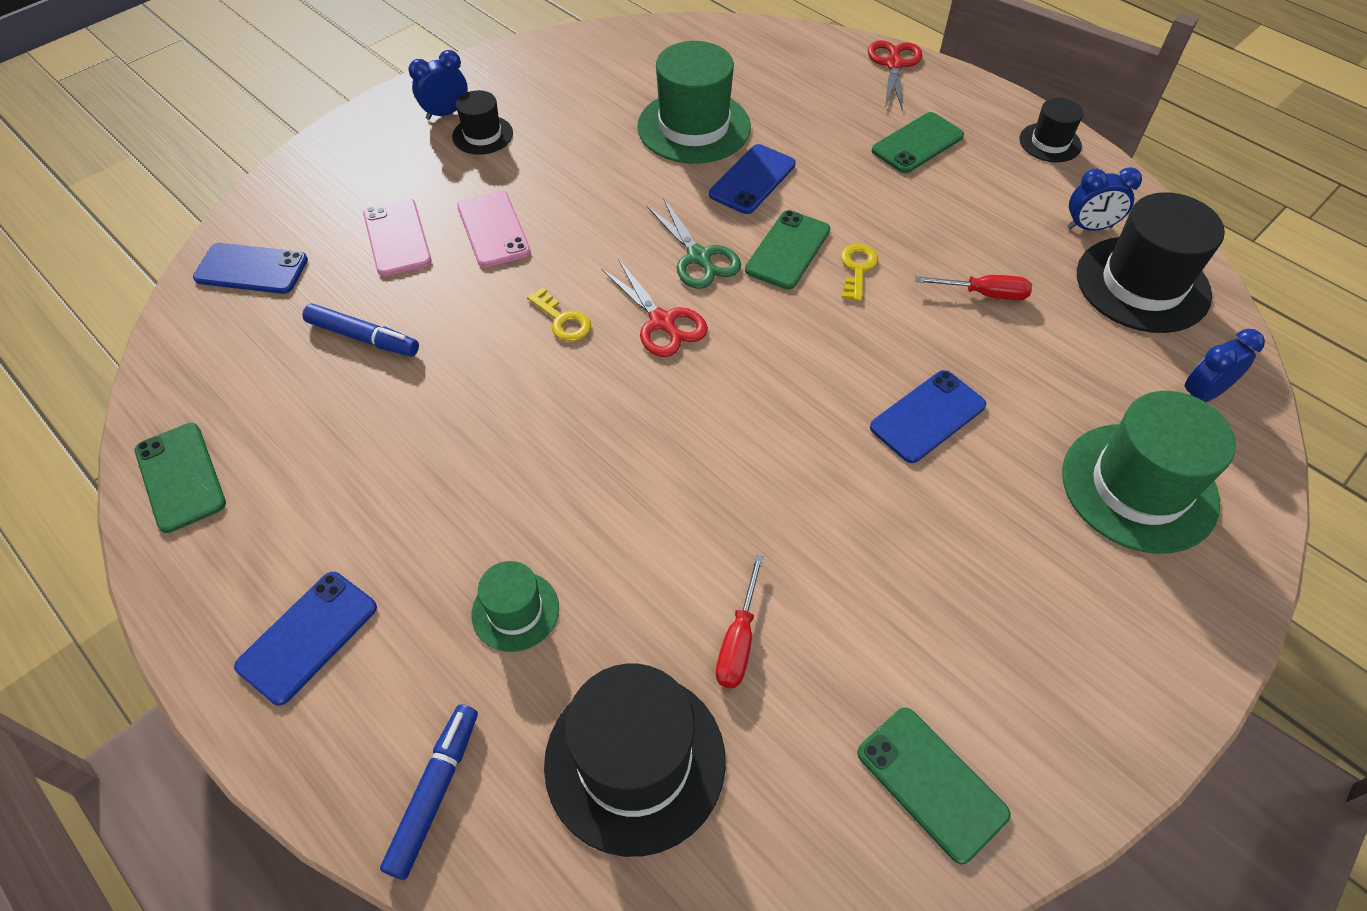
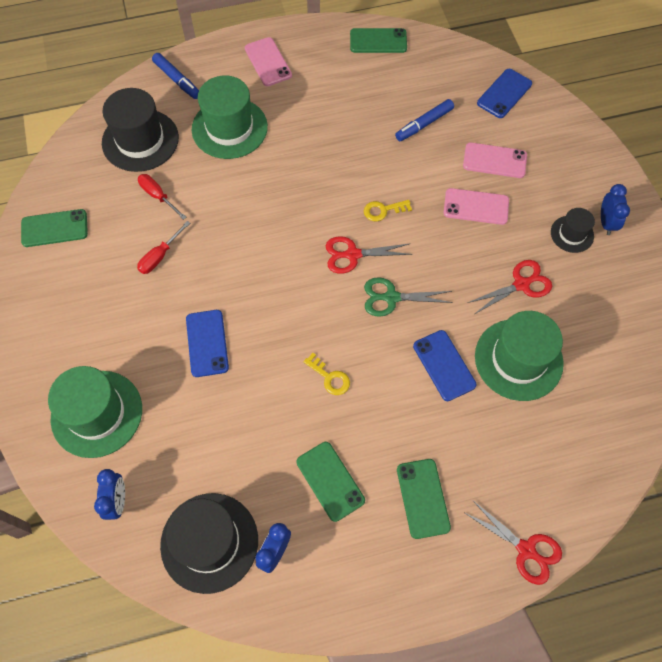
camera: 120 degrees right, 10 degrees up
blue phone [234,572,377,706] -> pink phone [245,37,292,86]
green hat [472,561,559,652] -> green hat [192,75,268,159], size x1.89
green phone [745,210,830,290] -> green phone moved to [296,442,365,522]
red screwdriver [915,275,1032,300] -> red screwdriver moved to [137,221,190,274]
black hat [1019,98,1083,162] -> none
none -> red scissors [468,260,552,314]

